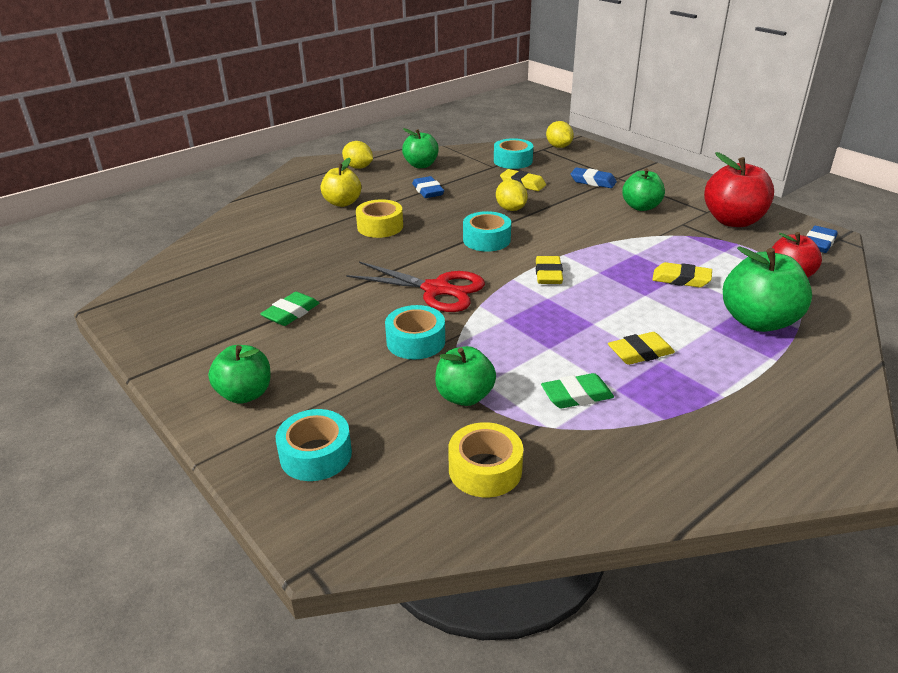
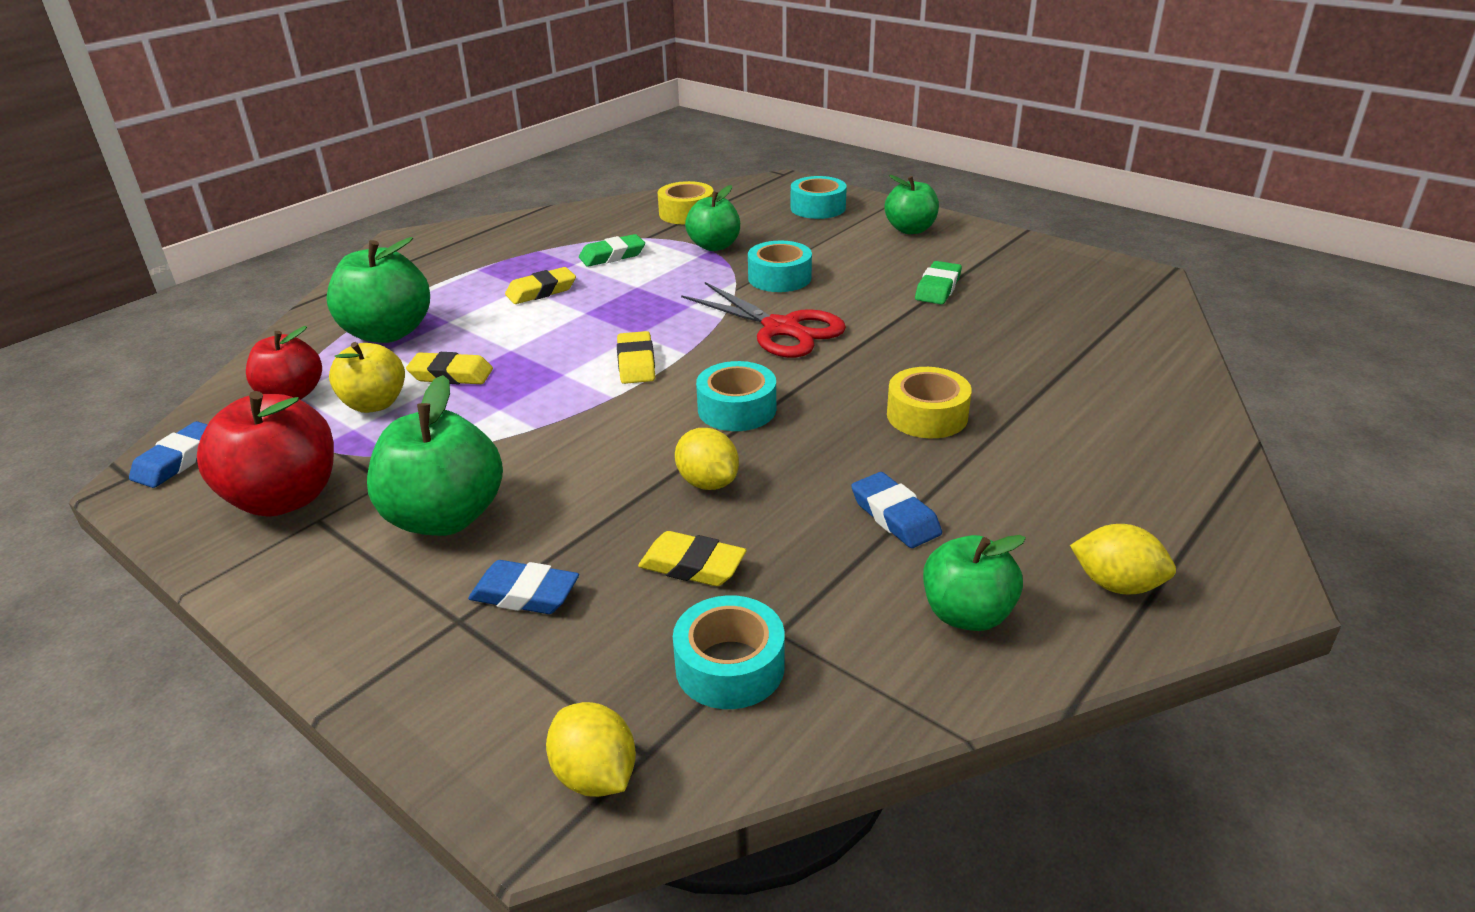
camera: 170 degrees right, 0 degrees up
yellow apple [321,158,361,207] -> yellow apple moved to [329,342,405,413]
red scissors [346,262,485,312] -> red scissors turned 150 degrees counterclockwise [681,282,846,358]
green apple [622,168,665,211] -> green apple [367,375,503,536], size x1.52

